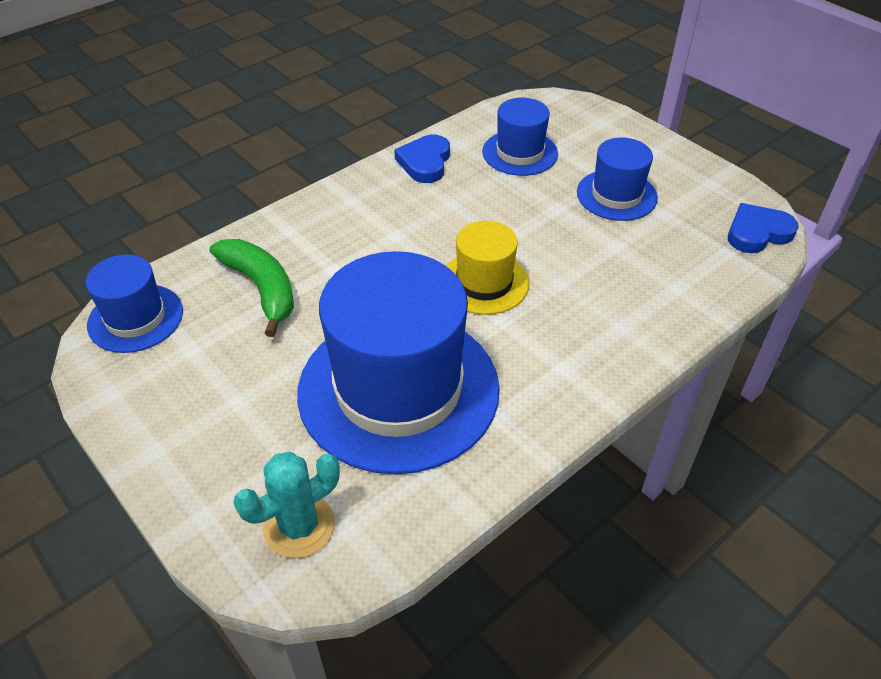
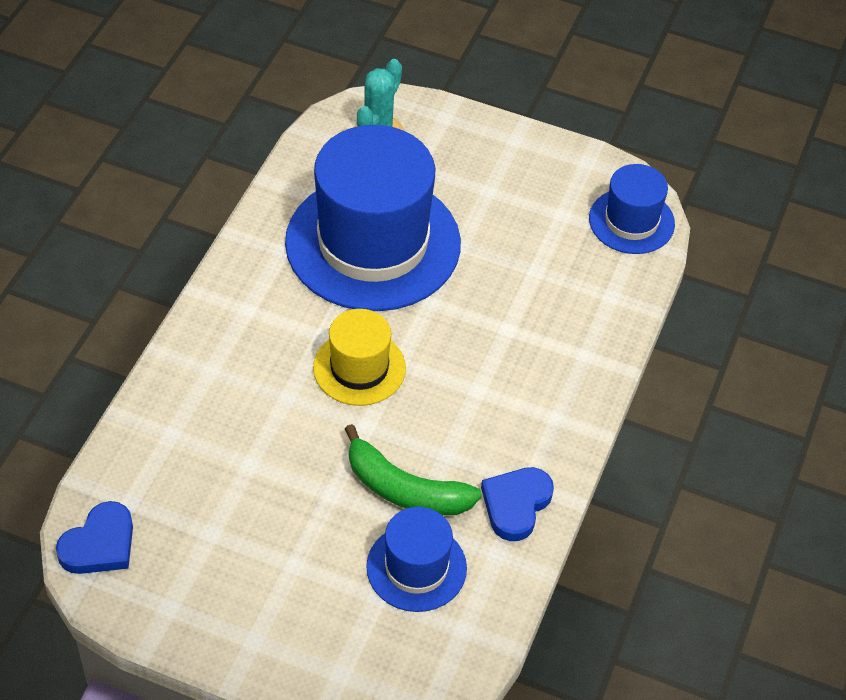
camera: 150 degrees right, 5 degrees up
green banana [209,239,294,337] -> green banana moved to [345,424,482,515]
blue heart [394,135,450,183] -> blue heart turned 135 degrees counterclockwise [481,467,554,541]
blue hat [577,138,658,221] -> none

